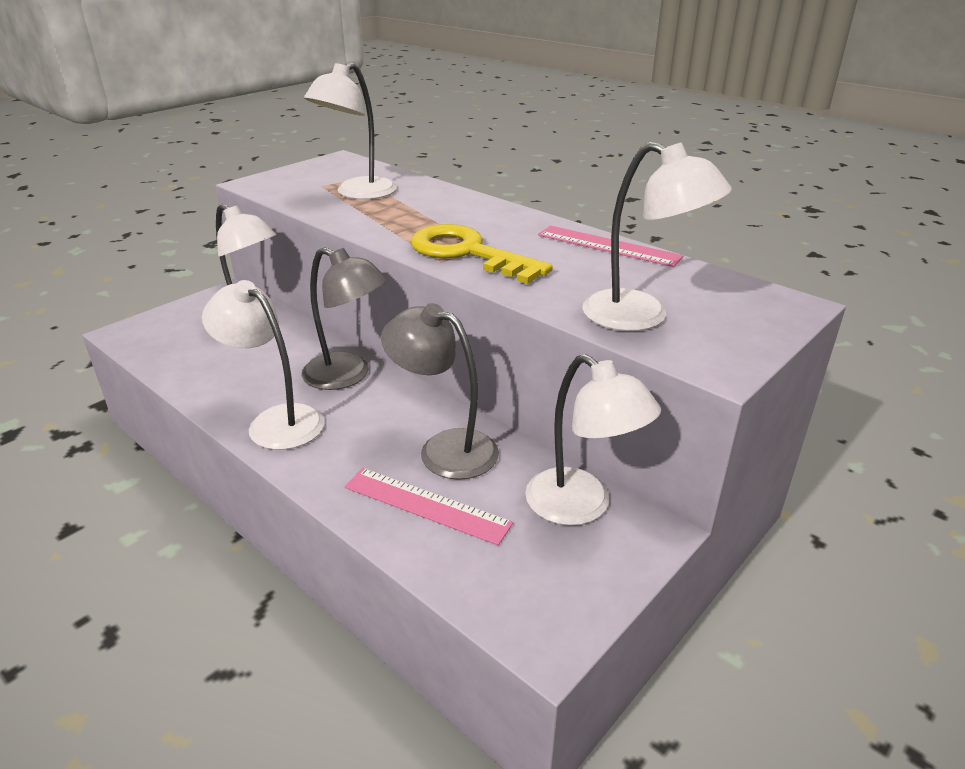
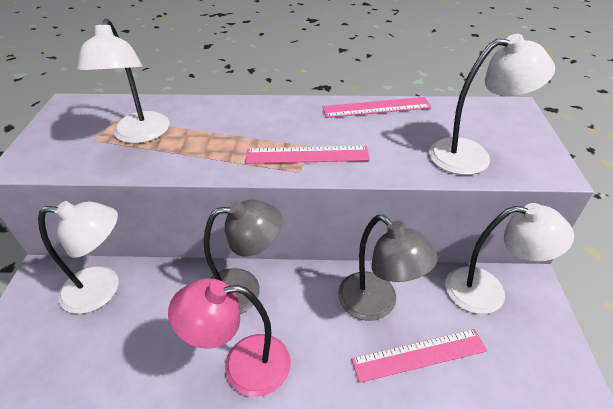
camera: 40 degrees left, 10 degrees up
white lamp [202,280,325,450] -> pink lamp [168,278,291,397]
grey lamp [381,303,499,480] -> grey lamp turned 120 degrees counterclockwise [338,215,438,321]
yellow key [410,224,553,284] -> pink ruler [246,146,370,164]

